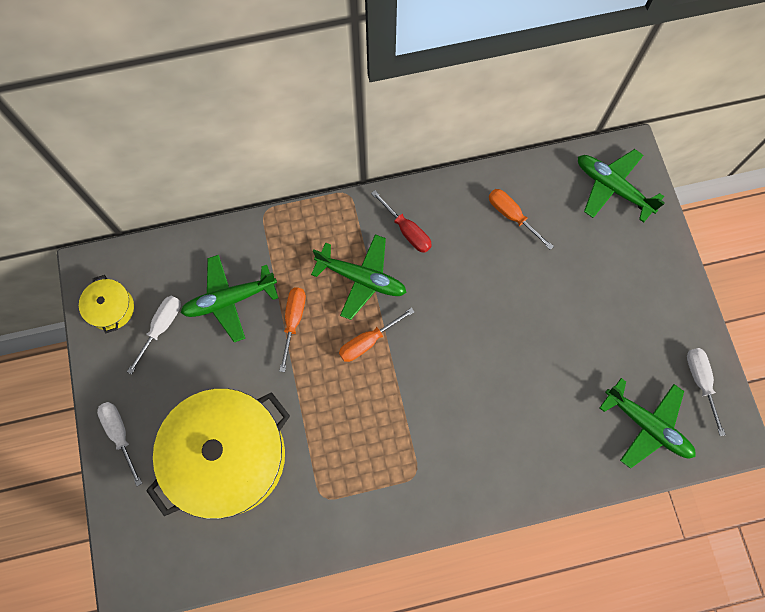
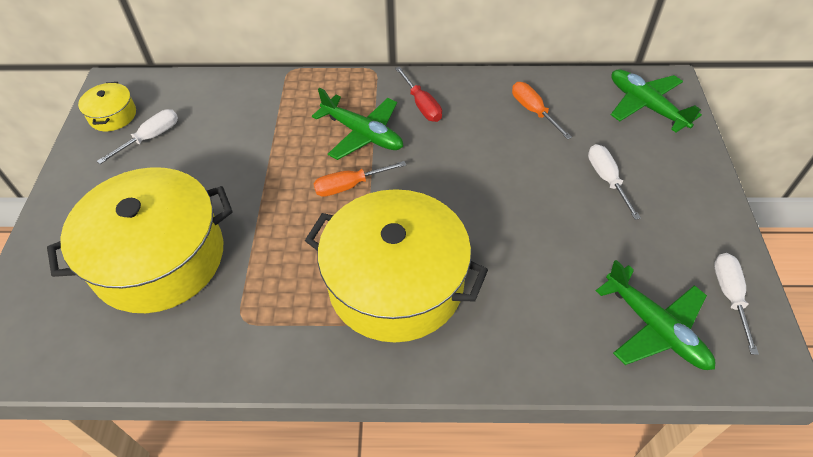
camera: 15 degrees right, 20 degrees down
white screwdriver [97,402,142,486] -> white screwdriver moved to [588,144,641,220]
green plane [181,255,278,342] -> none
orange screwdriver [279,287,306,372] -> none
none -> yellow pot [305,189,488,342]

